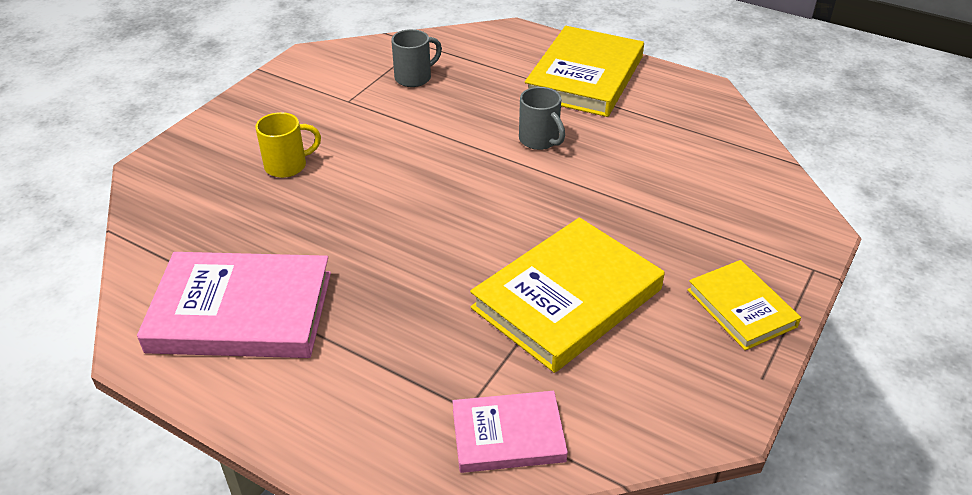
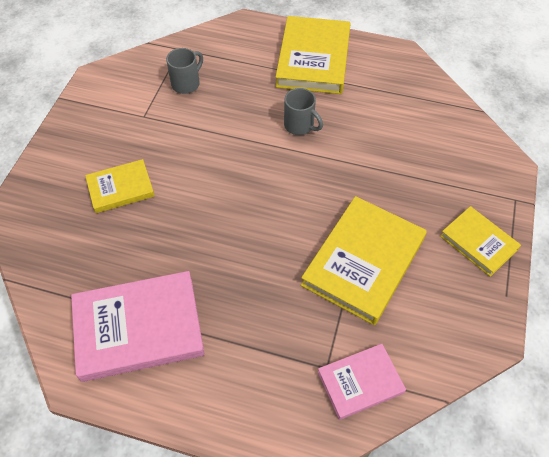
camera: 15 degrees left, 15 degrees up
yellow mug [255,112,321,178] -> yellow book [85,159,155,213]

